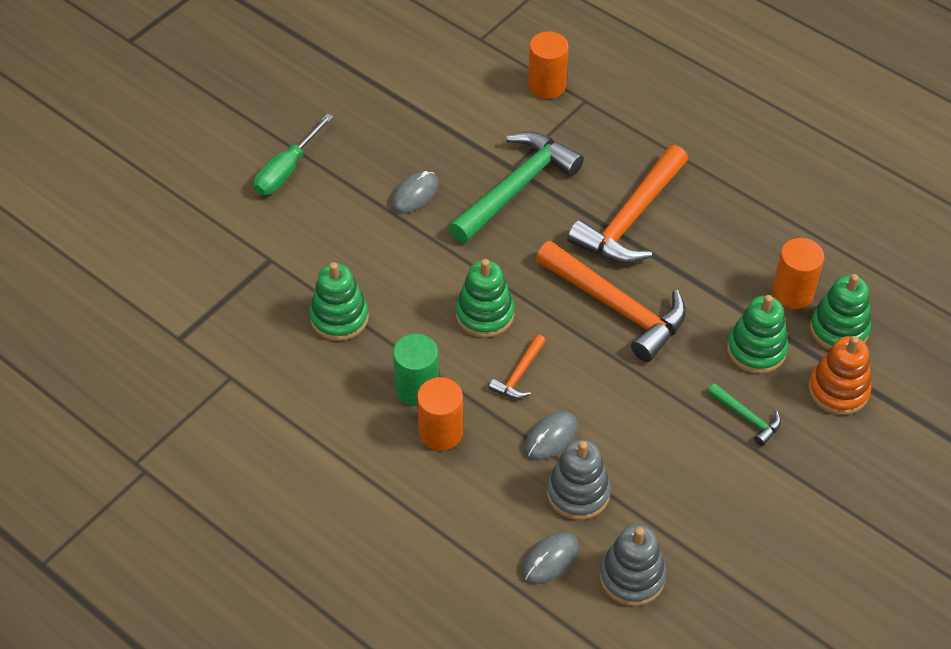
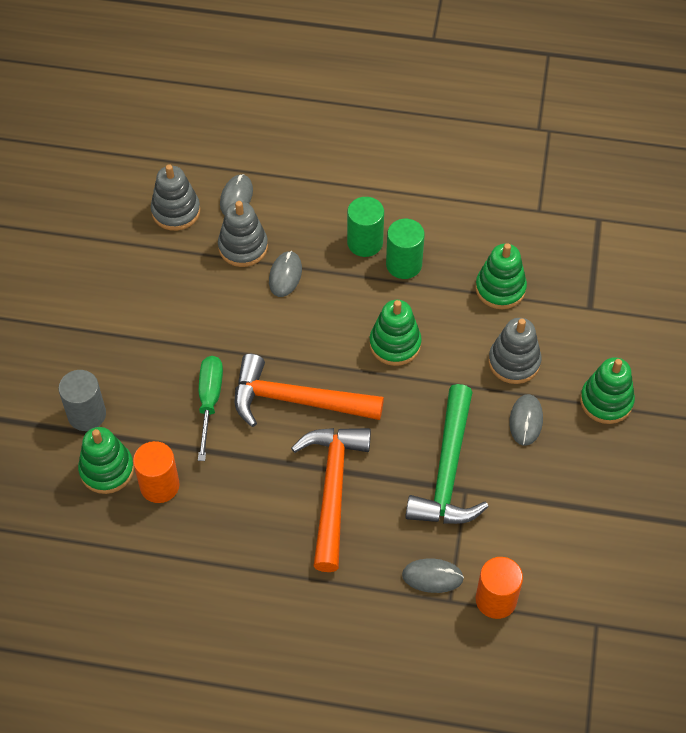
camera: 150 degrees right, 5 degrees up
green screwdriver [253,113,333,195] -> green screwdriver moved to [198,356,223,461]
orange cylinder [417,377,463,451] -> green cylinder [347,197,384,257]
orange hammer [489,334,546,399] -> none
green hammer [707,383,781,446] -> none
green stacking toy [727,295,788,374] -> green stacking toy moved to [580,357,635,424]
orange stacking toy [808,336,872,415] -> grey cylinder [58,370,106,431]
none -> grey mouse [402,558,464,593]
none -> grey stacking toy [488,318,542,384]

